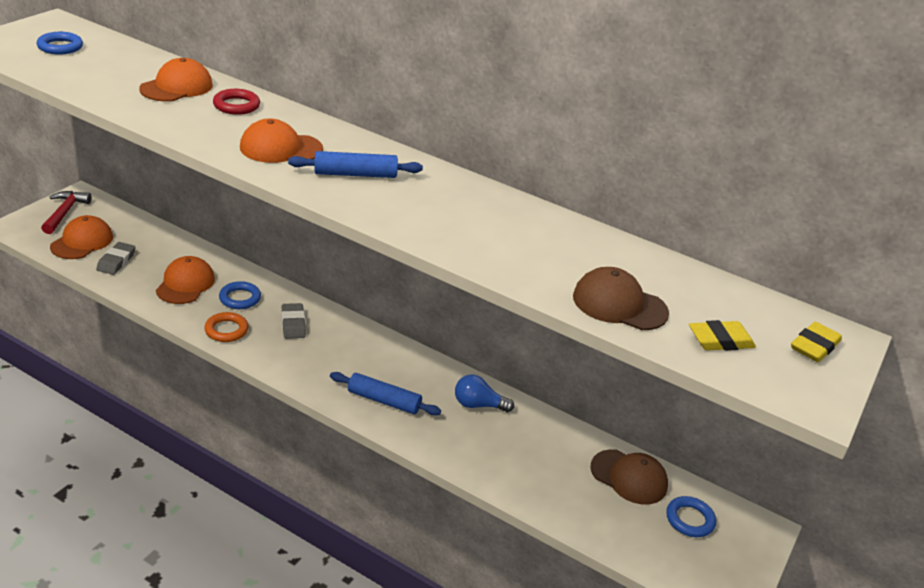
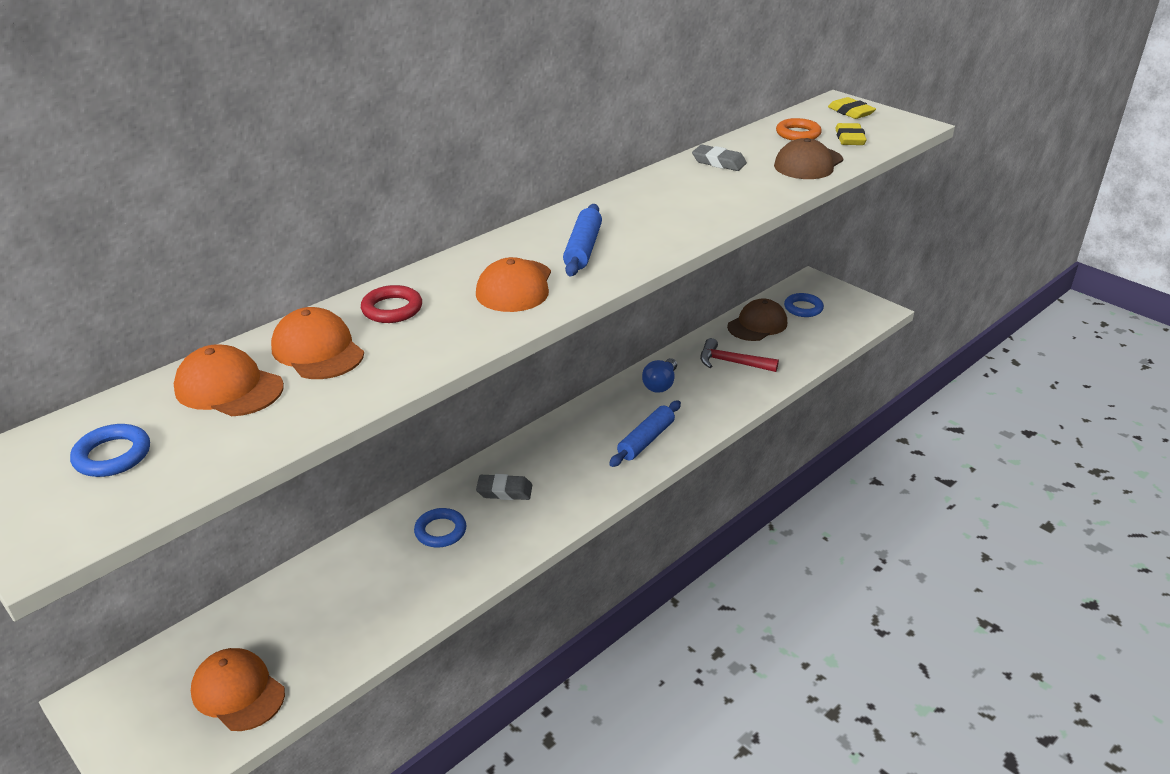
camera: 70 degrees left, 0 degrees up
red hammer [41,191,92,234] -> red hammer moved to [700,338,779,372]
grey eraser [96,242,136,275] -> grey eraser moved to [692,145,747,171]
orange cap [156,256,215,304] -> orange cap moved to [174,344,284,416]
orange ring [204,312,249,342] -> orange ring moved to [776,118,822,141]

